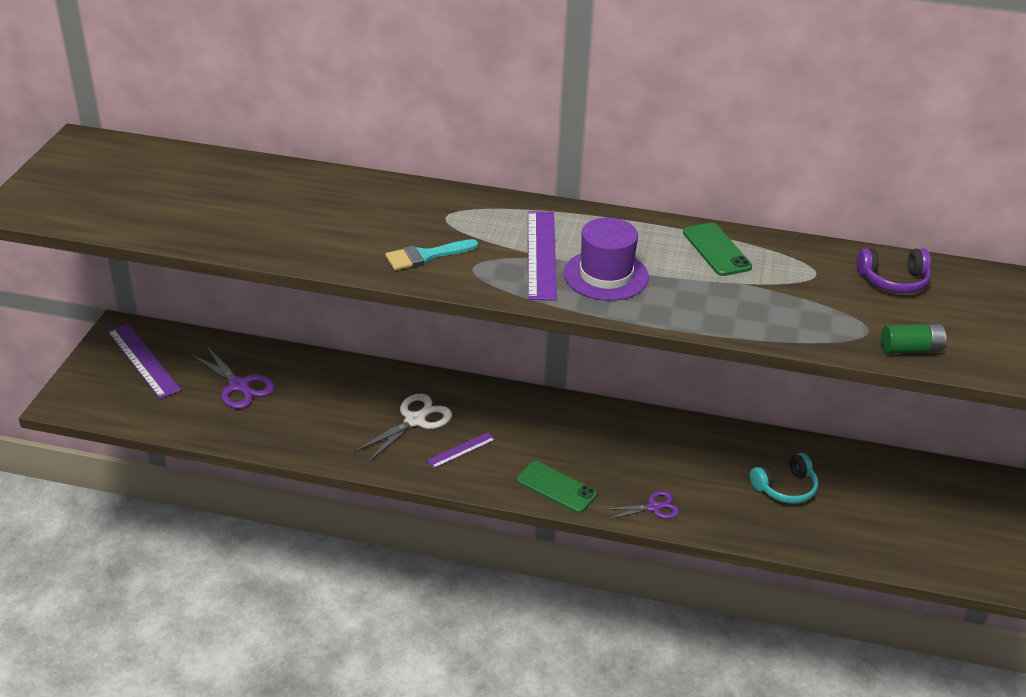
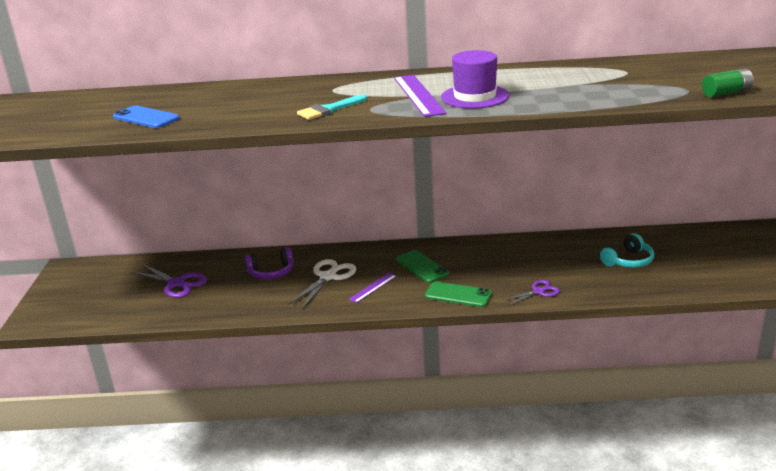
camera: 10 degrees left, 10 degrees down
purple ruler [108,324,181,399] -> none
green phone [683,223,752,276] -> green phone moved to [396,250,449,283]
purple headphones [856,248,931,293] -> purple headphones moved to [245,247,293,279]
none -> blue phone [113,105,180,128]

